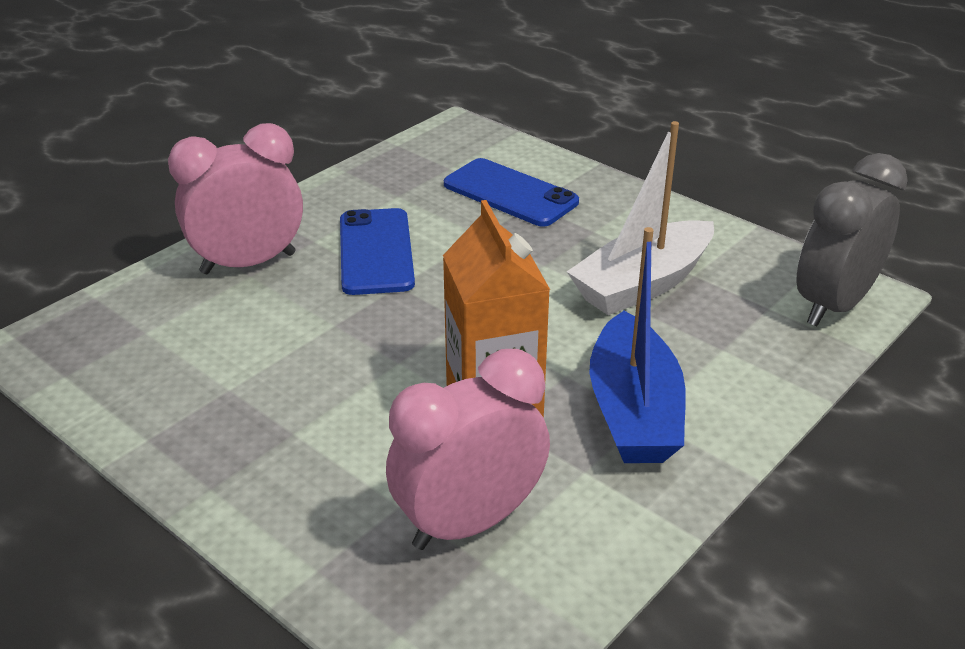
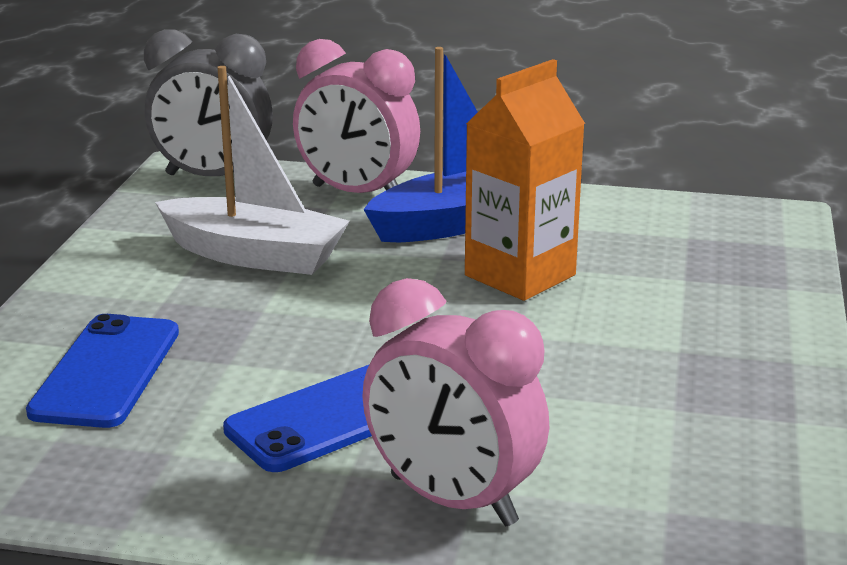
camera: 120 degrees left, 10 degrees down
pink clock [386,349,550,550] -> pink clock moved to [293,39,420,193]

